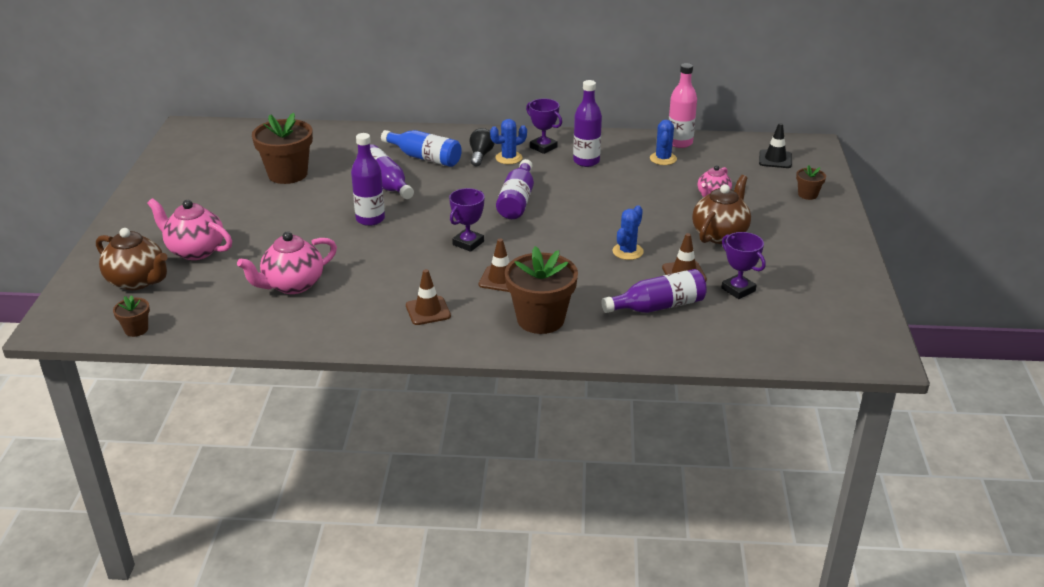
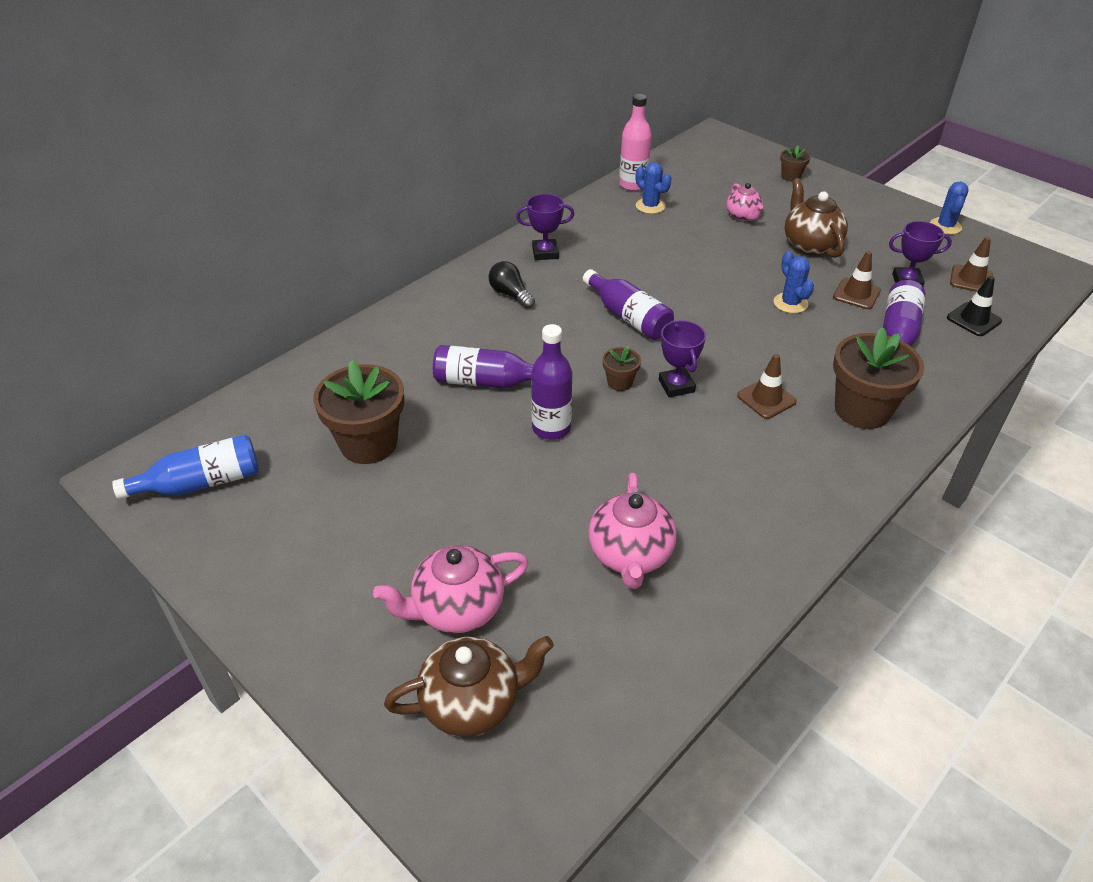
camera: 50 degrees left, 10 degrees up
brown flower pot [113,295,150,337] -> brown flower pot moved to [602,346,641,391]
blue bottle [381,130,462,167] -> blue bottle moved to [112,435,259,499]
brown traffic cone [406,269,451,325] -> brown traffic cone moved to [950,237,993,292]
blue cactus [490,119,527,164] -> blue cactus moved to [930,182,969,235]
purple bottle [573,80,602,167] -> none
black traffic cone [759,123,792,168] -> black traffic cone moved to [947,276,1002,336]

